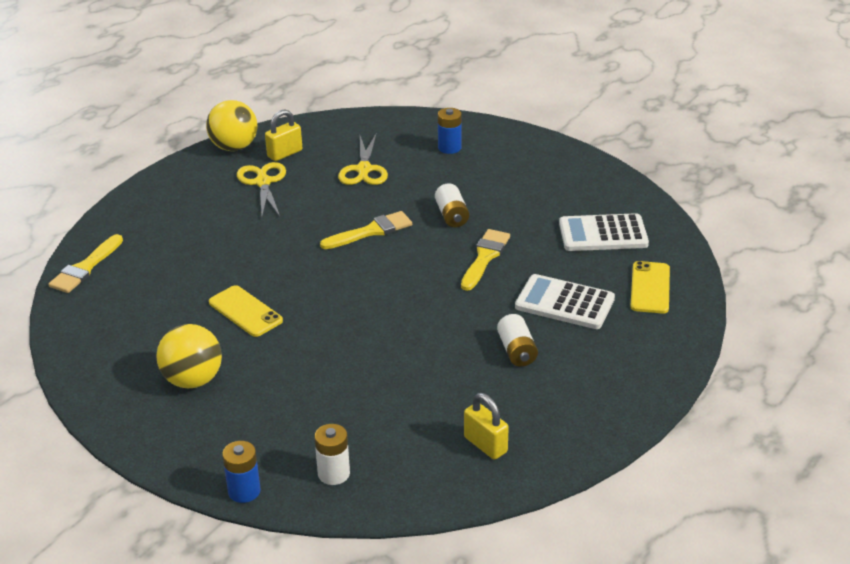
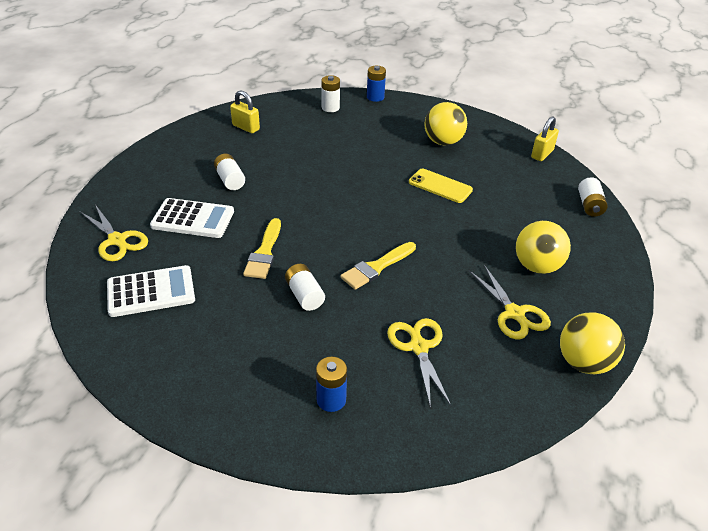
camera: 165 degrees right, 5 degrees up
yellow brush [48,234,123,293] -> white battery [578,177,608,217]
yellow padlock [265,110,302,161] -> yellow padlock moved to [531,116,559,161]
yellow phone [630,261,670,314] -> yellow scissors [80,206,148,261]
none -> yellow ball [516,221,571,274]

